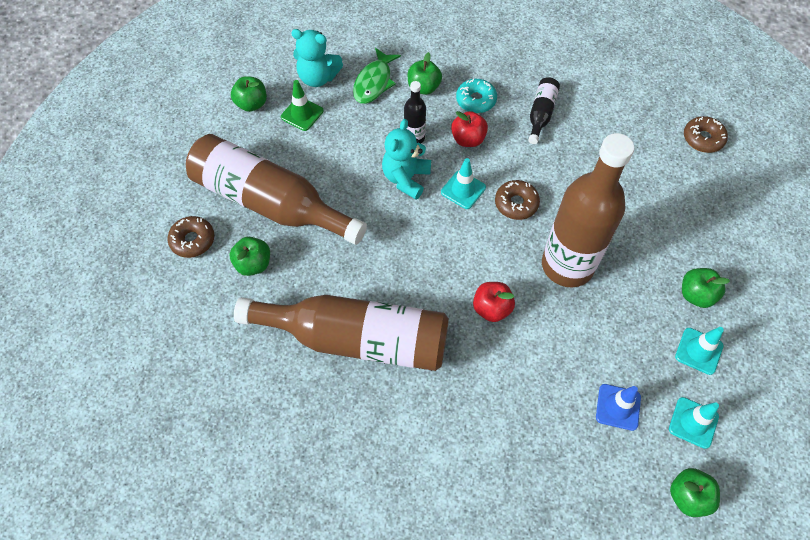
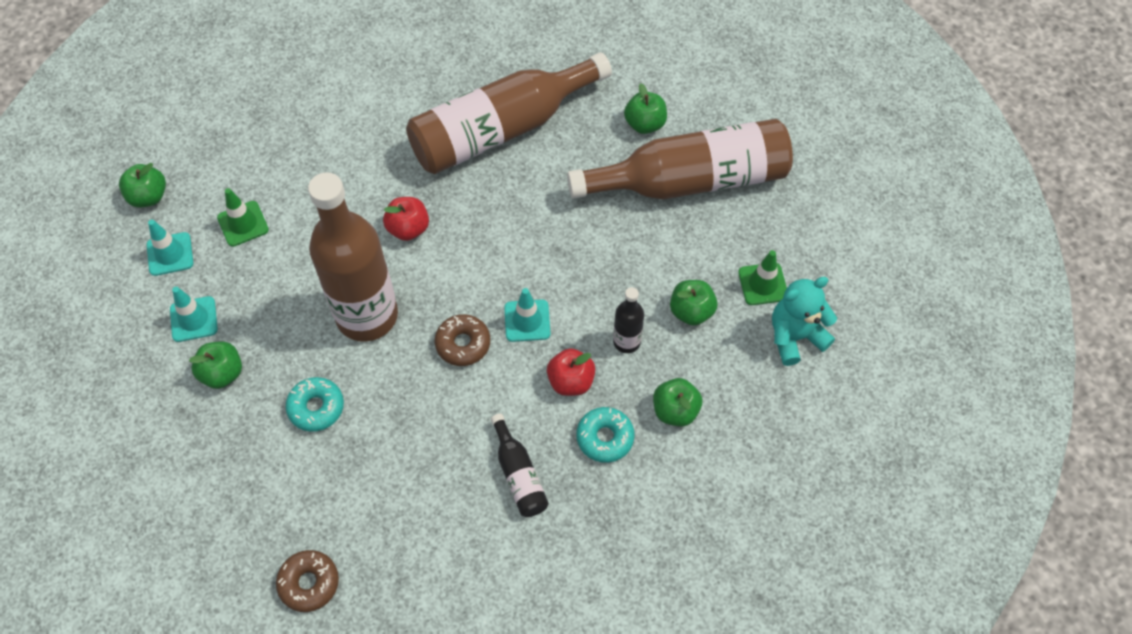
camera: 140 degrees right, 0 degrees up
brown donut [168,216,214,258] -> none
green apple [231,76,267,112] -> green apple moved to [670,280,717,326]
green fish [353,48,401,104] -> none
turquoise teddy bear [382,119,431,199] -> none
blue traffic cone [596,384,641,431] -> green traffic cone [217,188,269,247]
none -> turquoise donut [286,377,344,432]

